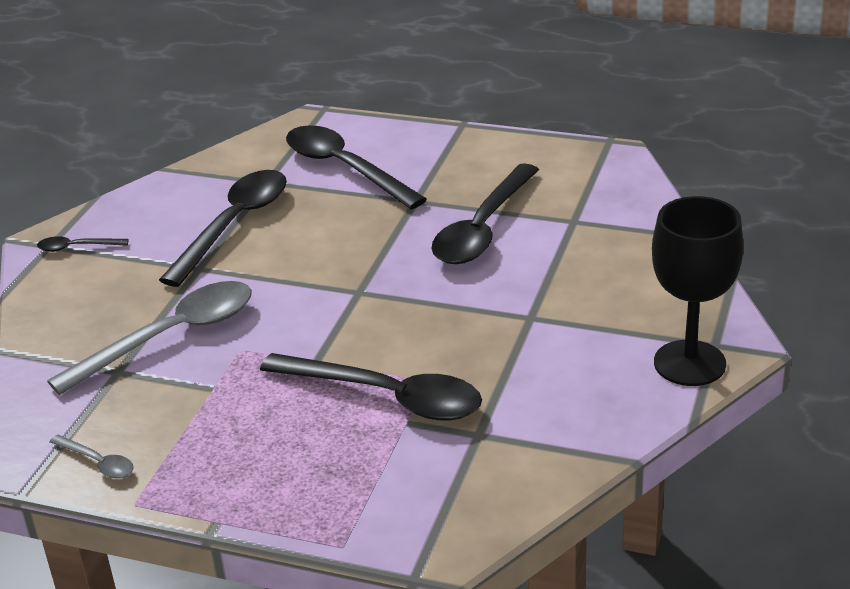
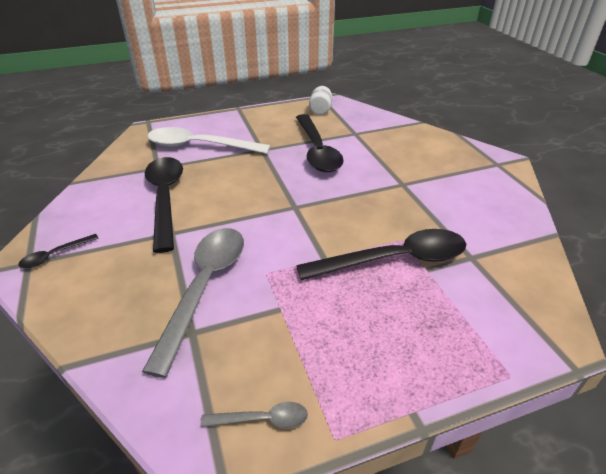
camera: 40 degrees left, 5 degrees up
black spoon [286,125,427,209] -> white spoon [147,127,270,154]
black goblet [652,196,744,386] -> none
none -> white jar [309,86,332,115]

